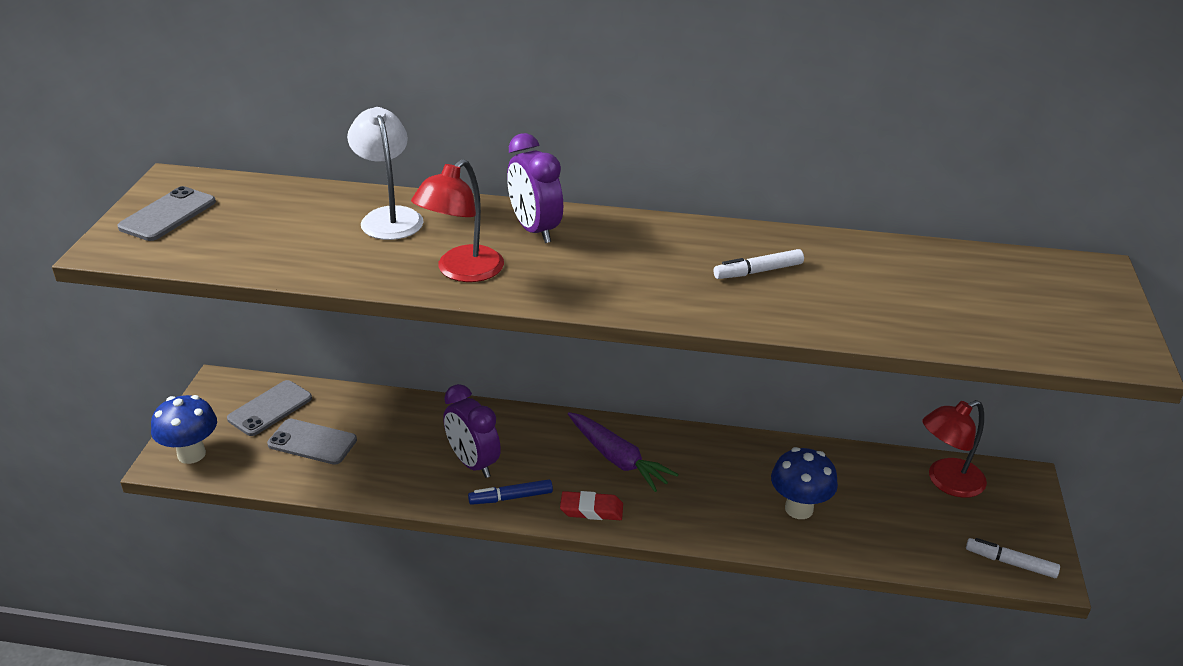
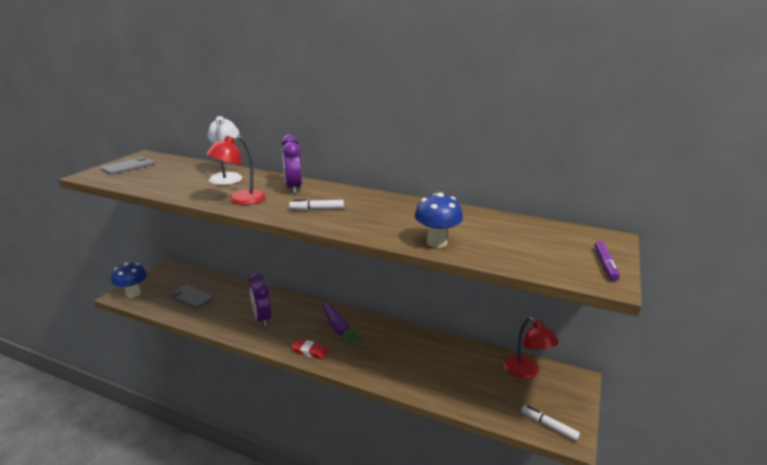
camera: 15 degrees right, 10 degrees down
grey phone [227,380,312,436] -> none
blue marker [468,479,553,505] -> none
white marker [714,249,804,279] -> white marker moved to [289,199,344,210]
blue mushroom [771,447,838,519] -> blue mushroom moved to [415,192,463,248]
red lamp [923,400,987,498] -> red lamp turned 105 degrees counterclockwise [504,317,559,379]
none -> purple marker [594,241,620,281]

